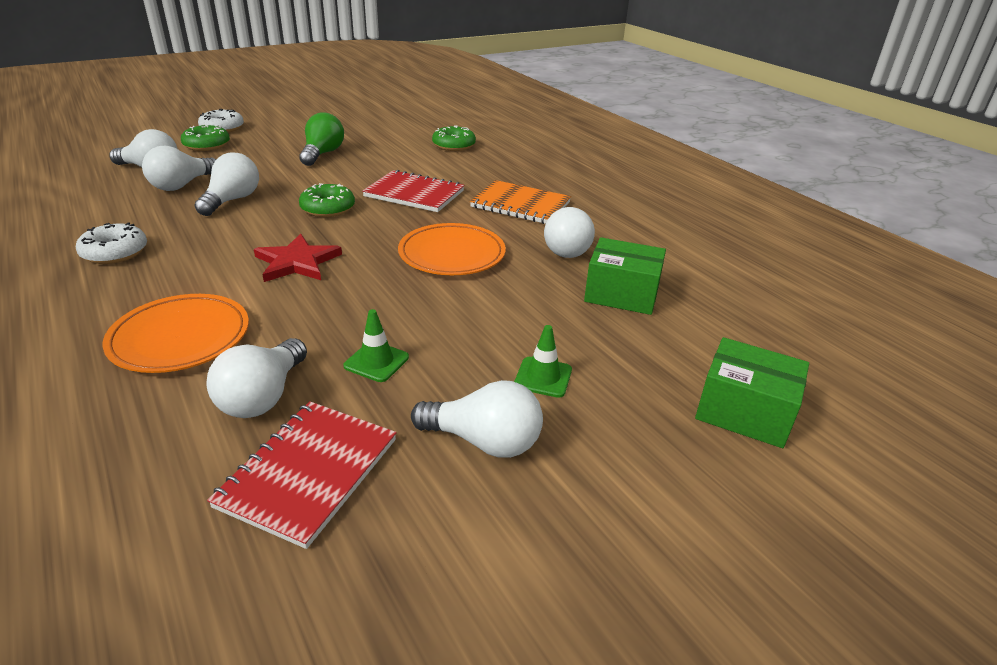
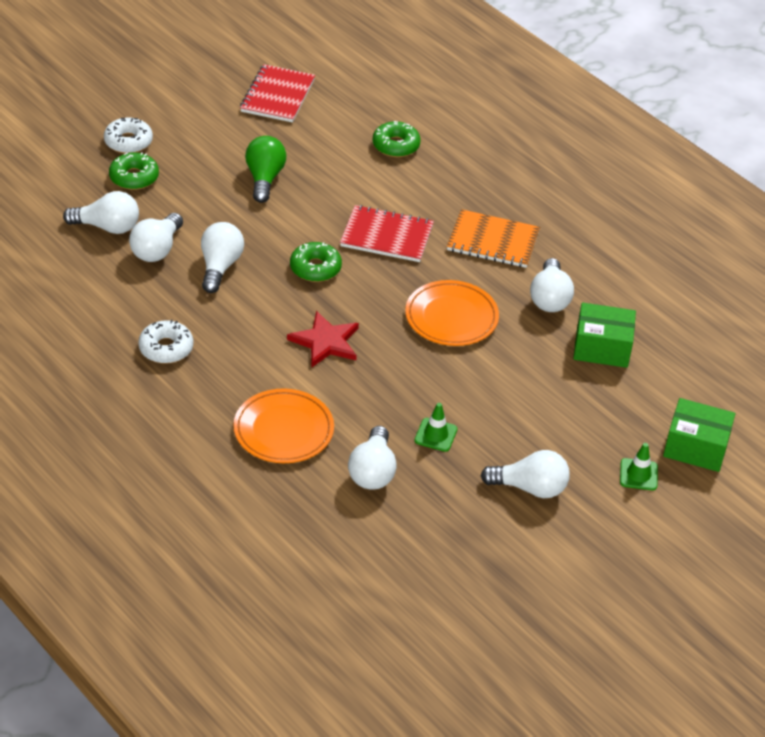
camera: 10 degrees left, 10 degrees up
red notebook [207,401,397,549] -> red notebook moved to [240,64,315,122]
green traffic cone [514,325,572,398] -> green traffic cone moved to [620,443,658,490]

